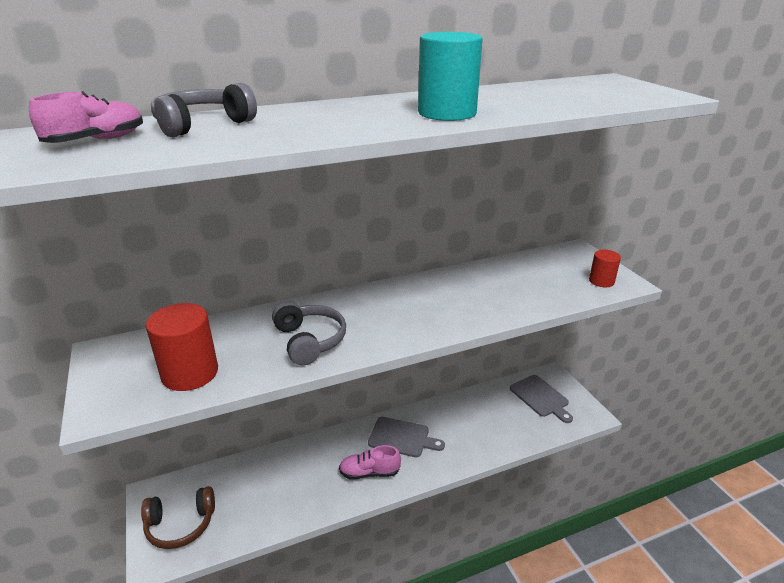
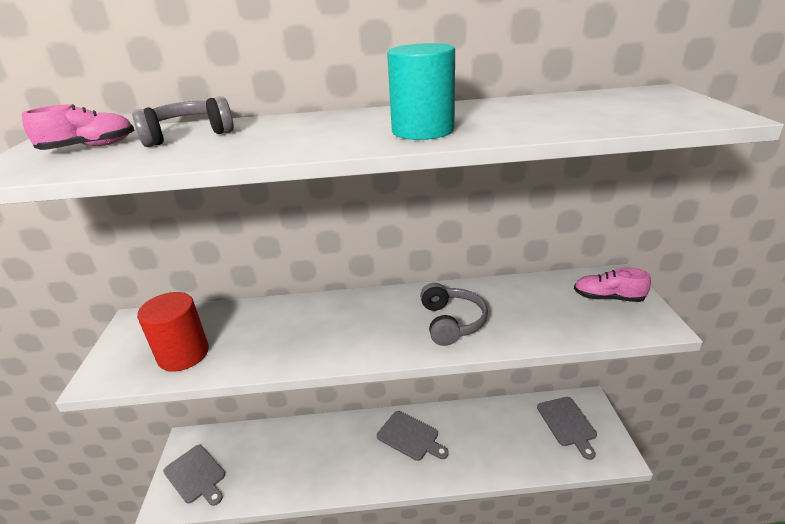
camera: 20 degrees right, 0 degrees up
brown headphones [141,486,215,549] -> grey cutting board [163,445,225,506]
grey headphones [272,301,346,365] -> grey headphones moved to [420,283,488,346]
pink shoe [339,445,401,480] -> pink shoe moved to [574,267,651,302]
red cylinder [589,250,621,287] -> none

